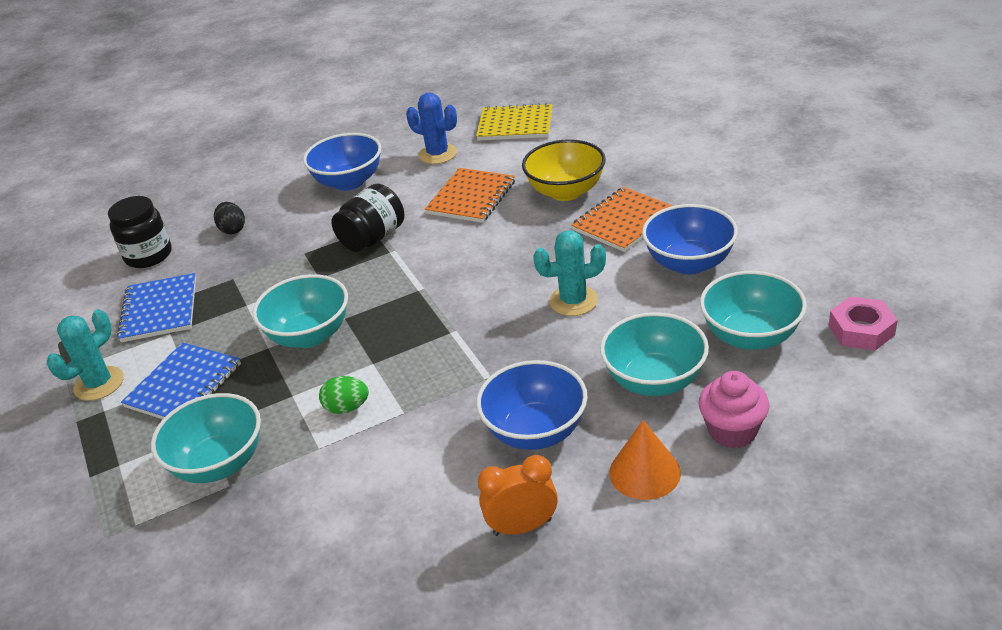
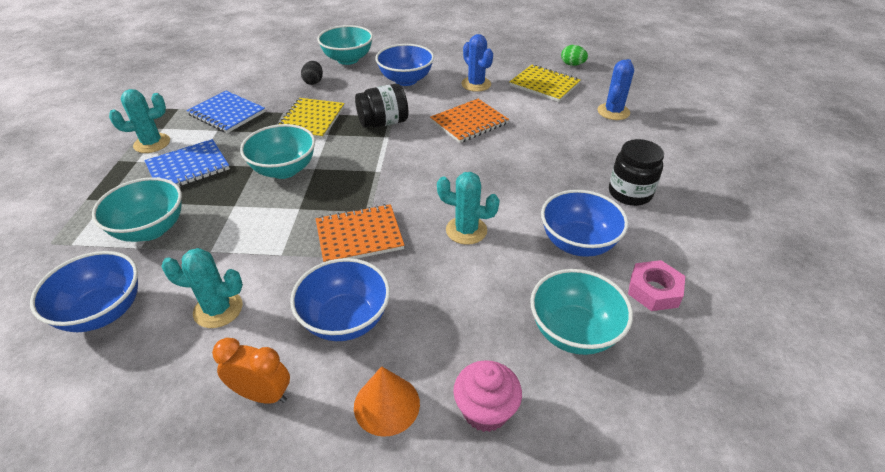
camera: 25 degrees right, 5 degrees up
black jar [108,196,172,268] -> black jar moved to [609,139,664,206]
blue notebook [117,273,196,342] -> blue notebook turned 75 degrees counterclockwise [187,91,266,133]
green egg [319,376,369,414] -> green egg moved to [561,45,588,66]
yellow bowl [522,139,606,201] -> none
orange notebook [571,187,672,252] -> orange notebook moved to [316,204,405,262]
turquoise bowl [600,312,709,396] -> turquoise bowl moved to [317,25,373,65]
pink nut [829,296,898,351] -> pink nut moved to [628,260,685,311]
none -> blue bowl [30,251,138,332]
none -> turquoise cactus [161,248,243,328]
none -> yellow notebook [278,98,345,139]
none -> blue cactus [597,59,634,120]

